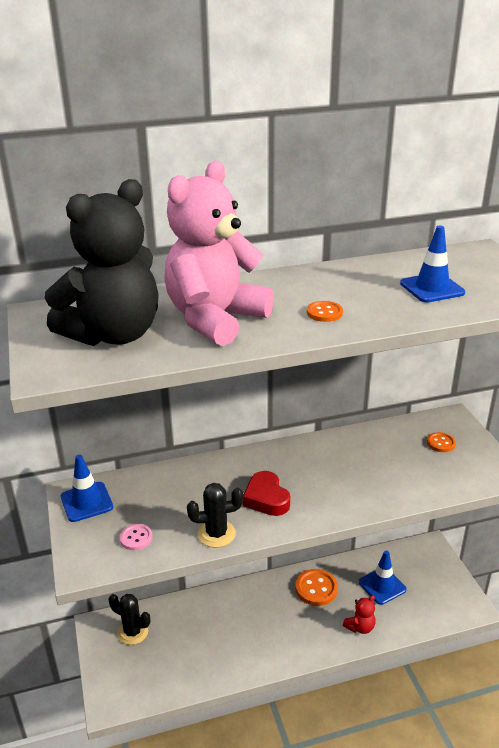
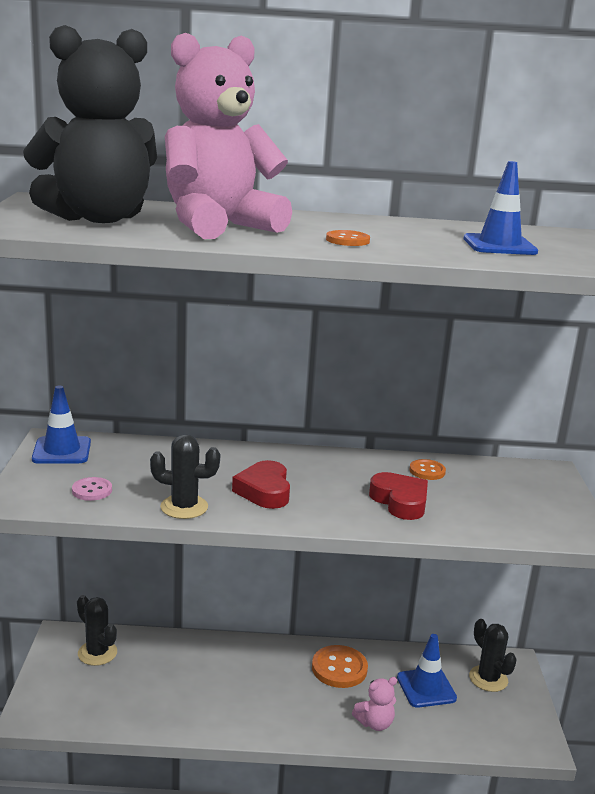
camera: 15 degrees right, 10 degrees down
red teddy bear [343,595,376,634] -> pink teddy bear [352,677,397,731]
orange button [427,432,456,452] -> orange button moved to [409,459,446,480]
none -> red heart [369,472,428,520]
none -> black cactus [469,619,517,692]

